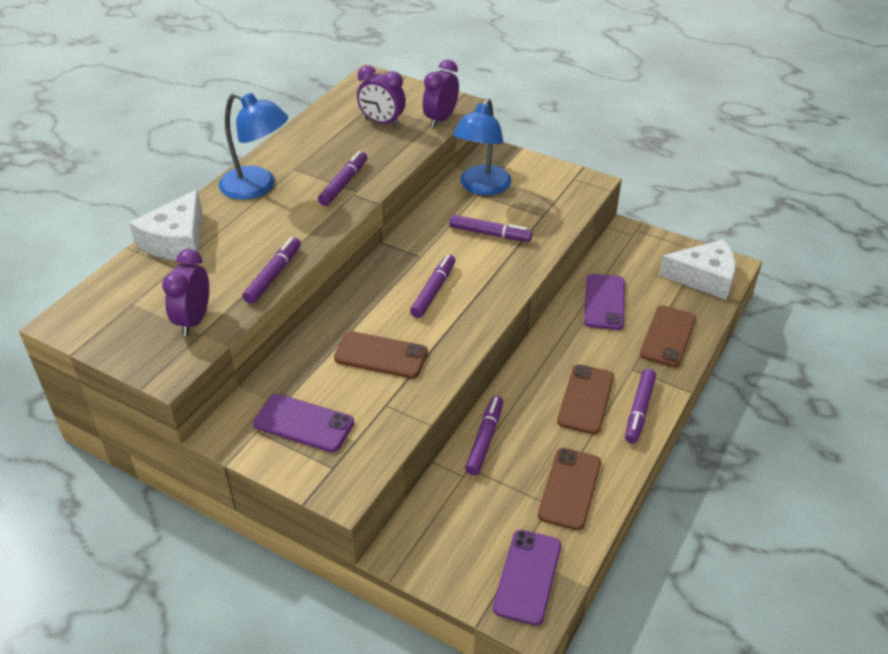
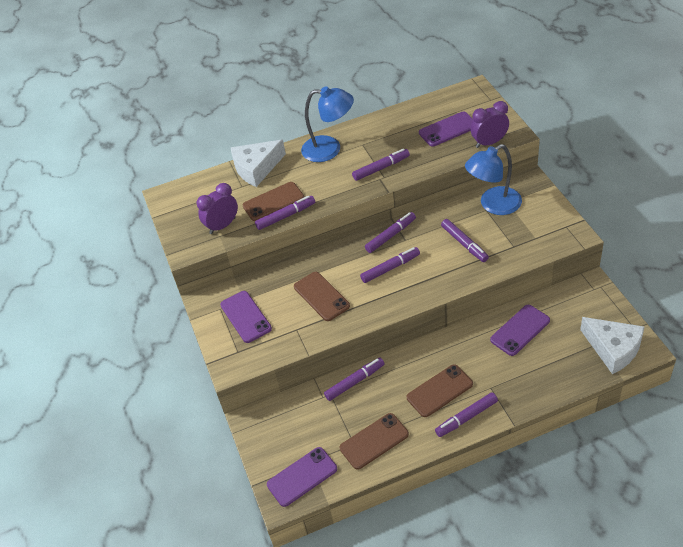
camera: 45 degrees right, 5 degrees up
blue lamp [219,92,288,200] -> blue lamp turned 60 degrees counterclockwise [301,86,354,162]
purple clock [357,65,406,127] -> purple phone [419,112,473,146]
brown phone [640,305,696,367] -> brown phone moved to [243,182,304,221]
none -> purple marker [365,212,416,253]

